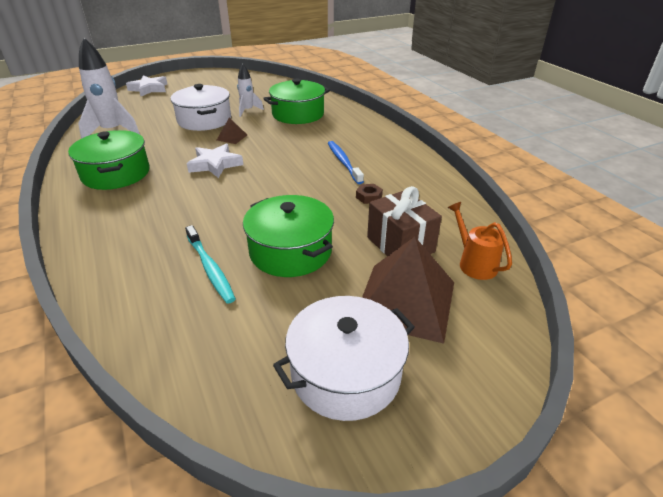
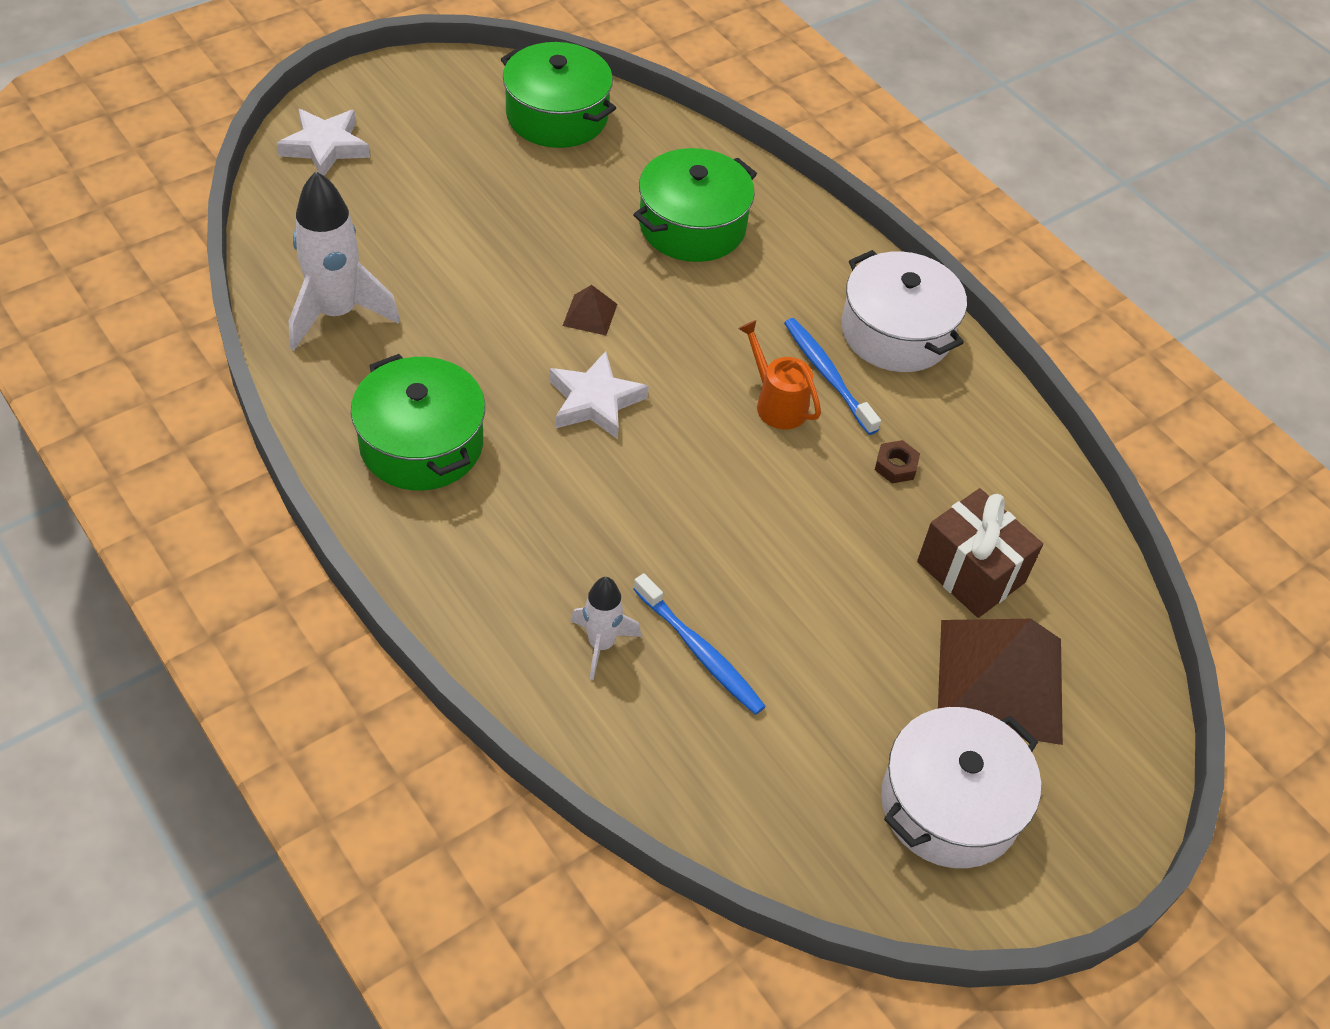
camera: 15 degrees left, 15 degrees up
white pot [170,84,231,131] -> white pot moved to [841,250,967,372]
turquoise toothbrush [185,225,236,304] -> blue toothbrush [633,573,766,715]
white rocket [237,64,264,117] -> white rocket moved to [571,577,641,680]
green pot [243,195,334,277] -> green pot moved to [501,42,616,148]
orange watering can [448,202,512,280] -> orange watering can moved to [738,320,821,430]

